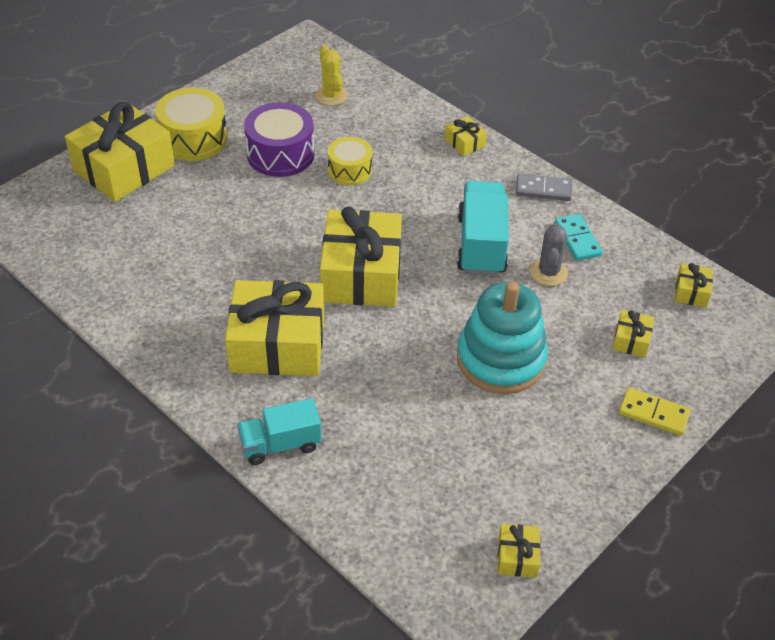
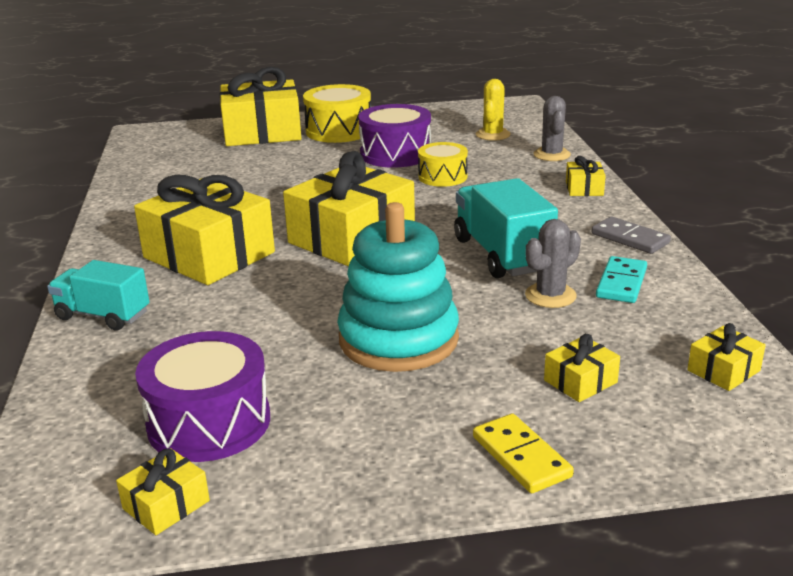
camera: 40 degrees right, 20 degrees down
turquoise truck [457,181,509,275] -> turquoise truck turned 60 degrees counterclockwise [454,178,558,278]
none -> purple drum [135,331,270,462]
none -> grey cactus [533,96,571,161]

